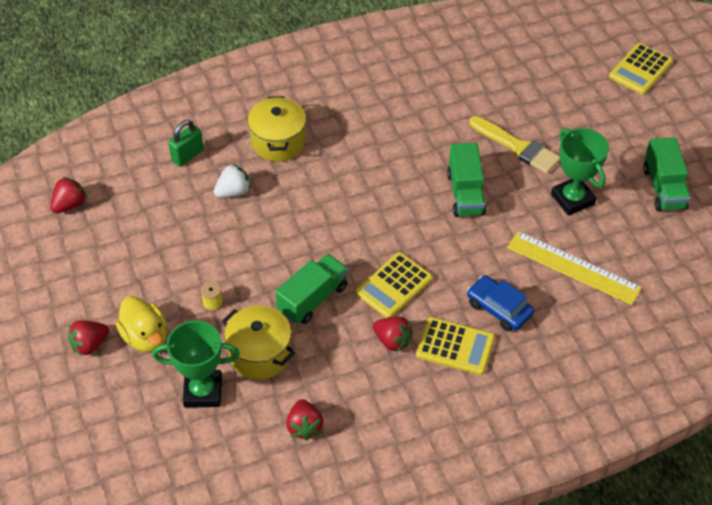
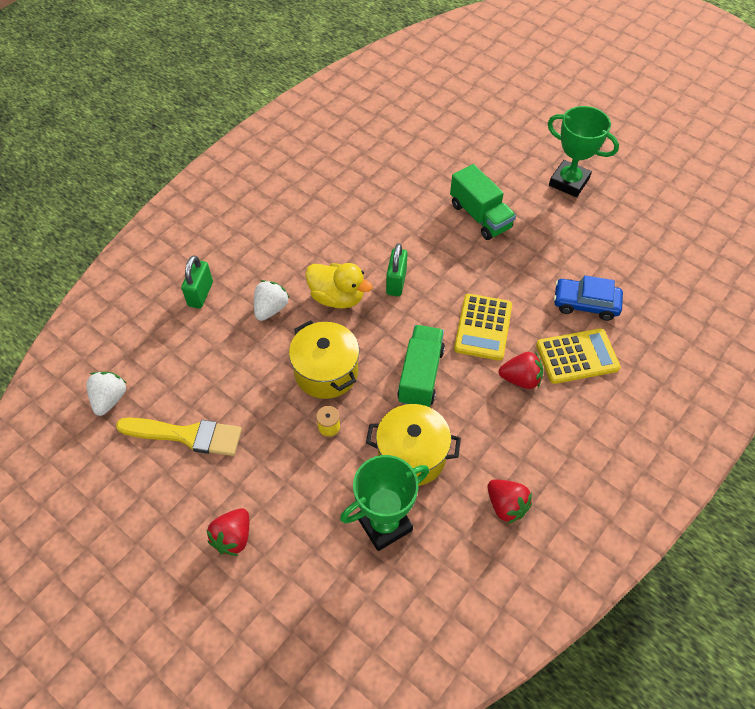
camera: 30 degrees left, 5 degrees up
red strawberry [50,177,87,213] -> white strawberry [86,372,126,416]
yellow duck [116,296,167,352] -> yellow duck moved to [305,263,372,309]
yellow pot [247,96,306,162] -> yellow pot moved to [289,320,360,399]
yellow brush [469,116,560,174] -> yellow brush moved to [116,417,242,456]
yellow ruler [507,231,642,305] -> none
yellow calculator [609,43,673,95] -> none
green truck [643,137,691,211] -> none
none -> green padlock [386,243,408,296]

